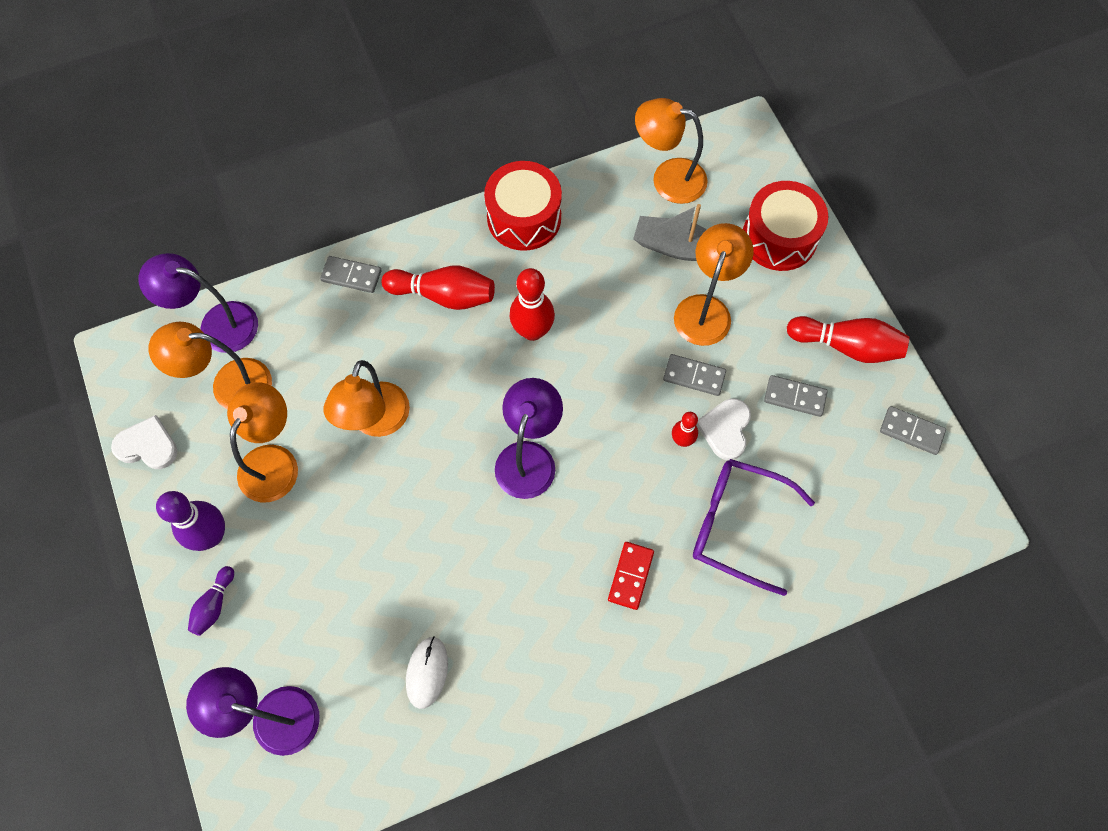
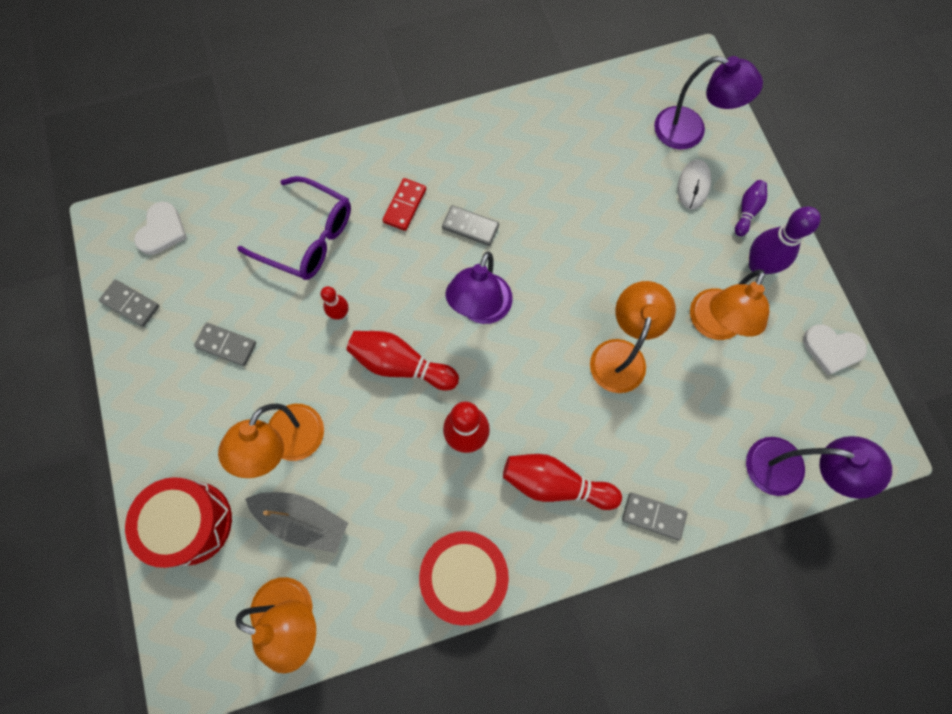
camera: 175 degrees left, 5 degrees up
orange lamp [148,322,272,409] -> none
white mouse [406,636,448,709] -> white mouse moved to [678,160,711,209]
grey domino [663,354,726,396] -> grey domino moved to [442,205,499,246]
white heart [696,399,751,460] -> white heart moved to [134,202,187,255]
red bowling pin [787,316,909,363] -> red bowling pin moved to [347,331,459,391]

